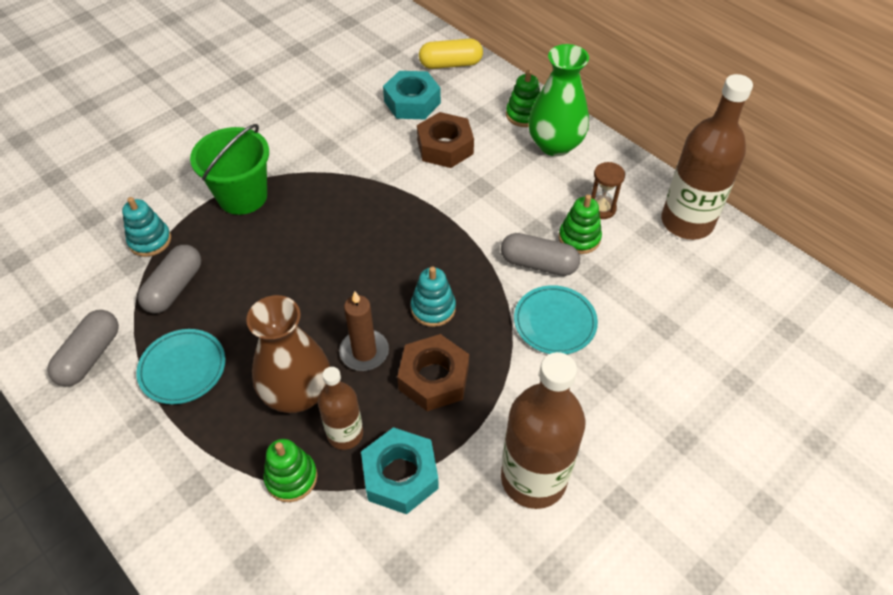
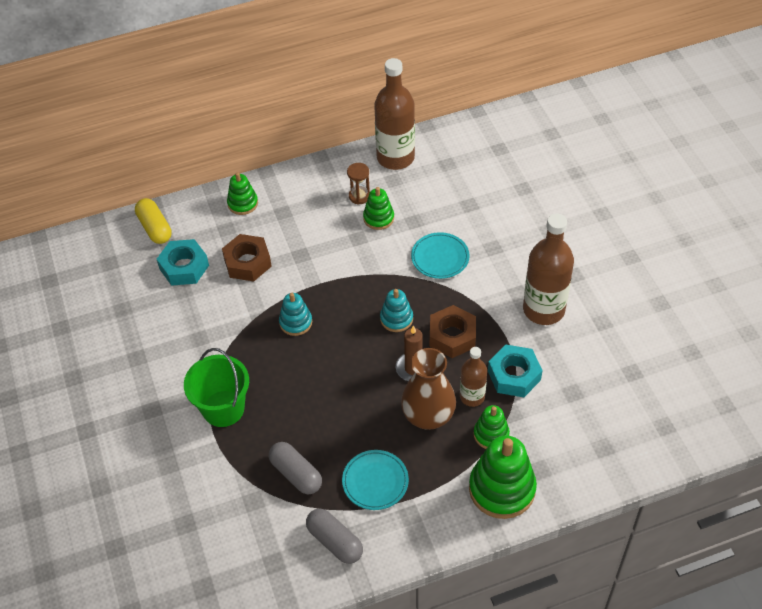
camera: 65 degrees left, 0 degrees up
turquoise stacking toy [122,197,171,257] -> turquoise stacking toy moved to [279,293,312,336]
yellow capsule [419,39,483,69] -> yellow capsule turned 45 degrees counterclockwise [135,198,172,244]
grey capsule [501,233,580,276] -> none
green vase [528,44,589,156] -> none
none -> green stacking toy [469,435,537,519]

